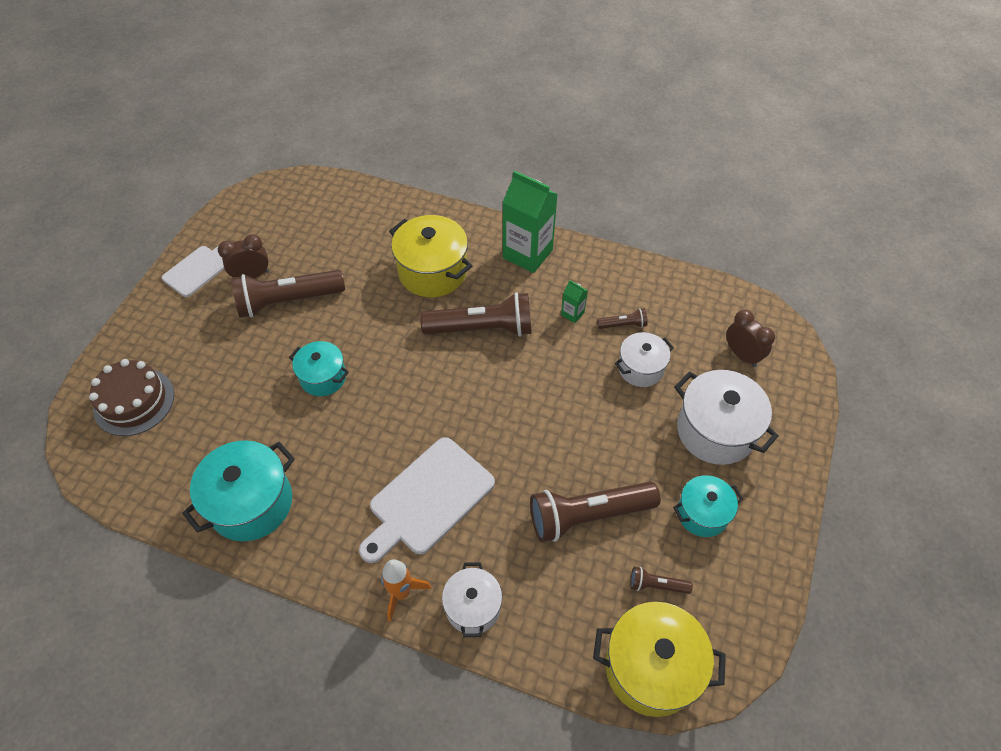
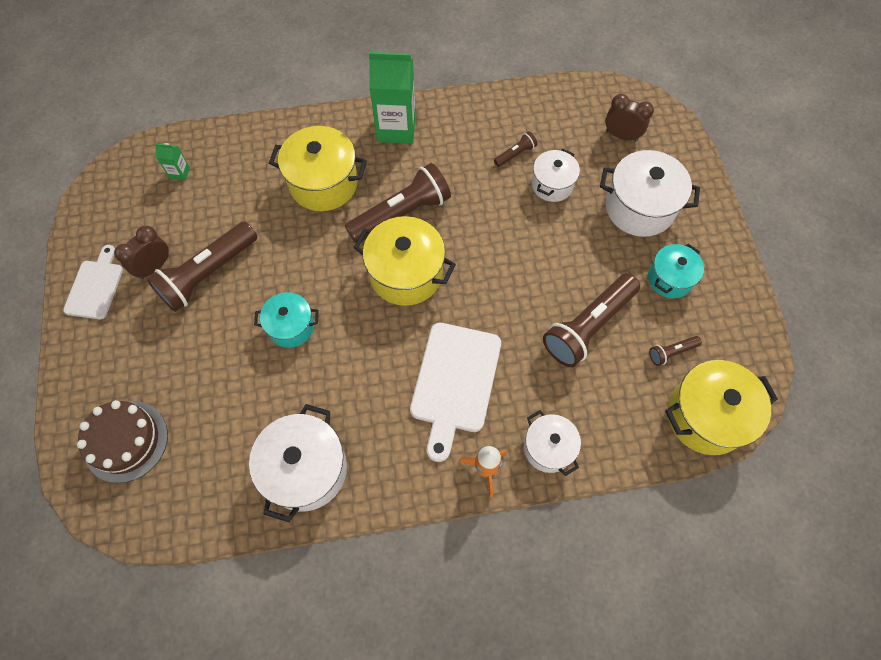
camera: 30 degrees left, 10 degrees up
turquoise pot [182,440,295,541] -> white pot [249,404,347,522]
green carton [561,280,588,323] -> green carton moved to [155,143,190,181]
none -> yellow pot [353,216,456,306]

